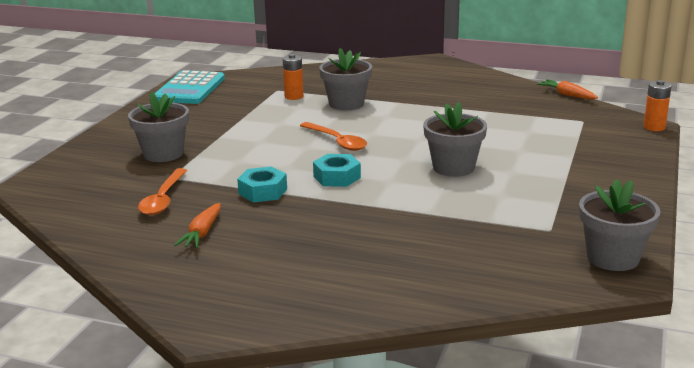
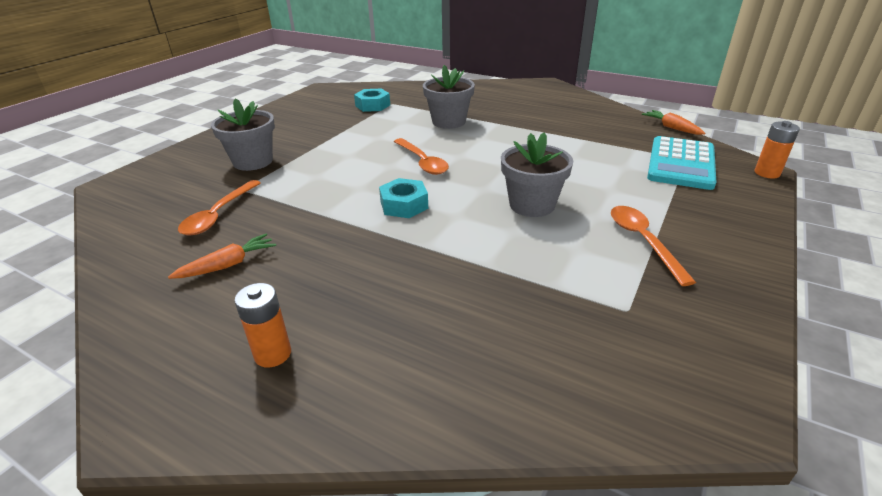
camera: 10 degrees right, 10 degrees up
turquoise calculator [155,70,225,104] -> turquoise calculator moved to [647,136,716,190]
orange carrot [174,203,220,248] -> orange carrot turned 150 degrees counterclockwise [168,233,276,279]
turquoise nut [237,166,287,202] -> turquoise nut moved to [354,89,390,112]
orange battery [283,54,304,100] -> orange battery moved to [234,283,291,368]
grey flower pot [579,179,660,271] -> none
none -> orange spoon [611,206,696,286]

